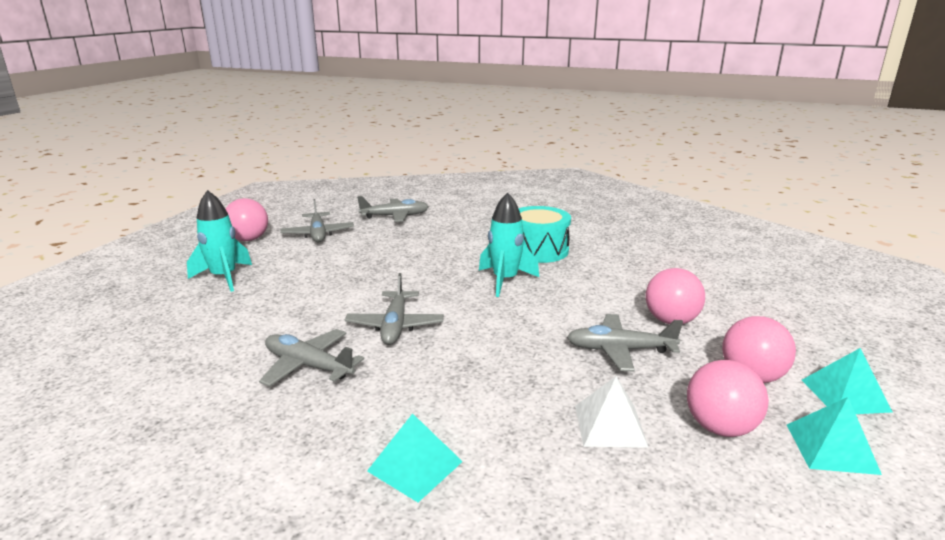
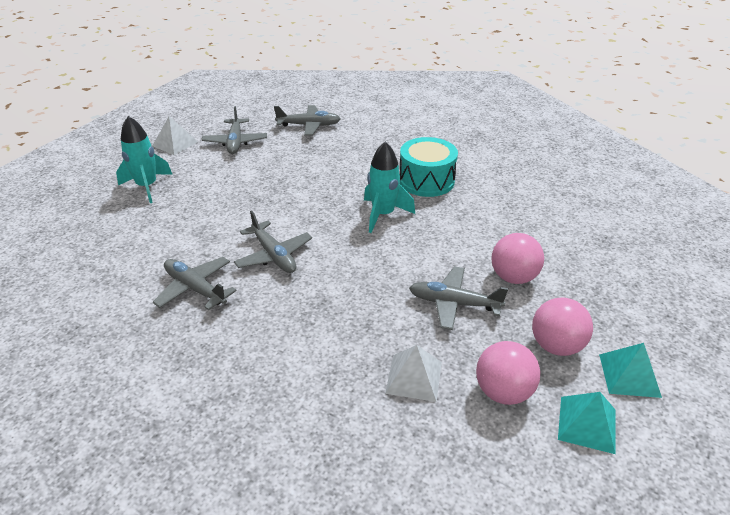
camera: 10 degrees right, 15 degrees up
pink ball [225,198,268,241] -> white pyramid [152,116,198,155]
grey plane [345,273,444,345] -> grey plane turned 45 degrees counterclockwise [234,211,312,273]
turquoise pyramid [367,413,463,502] -> none

